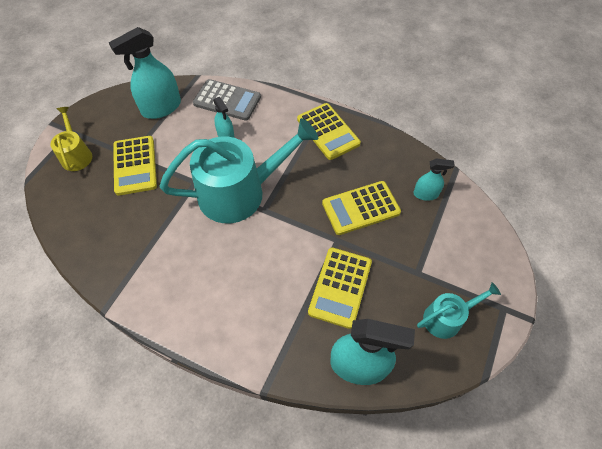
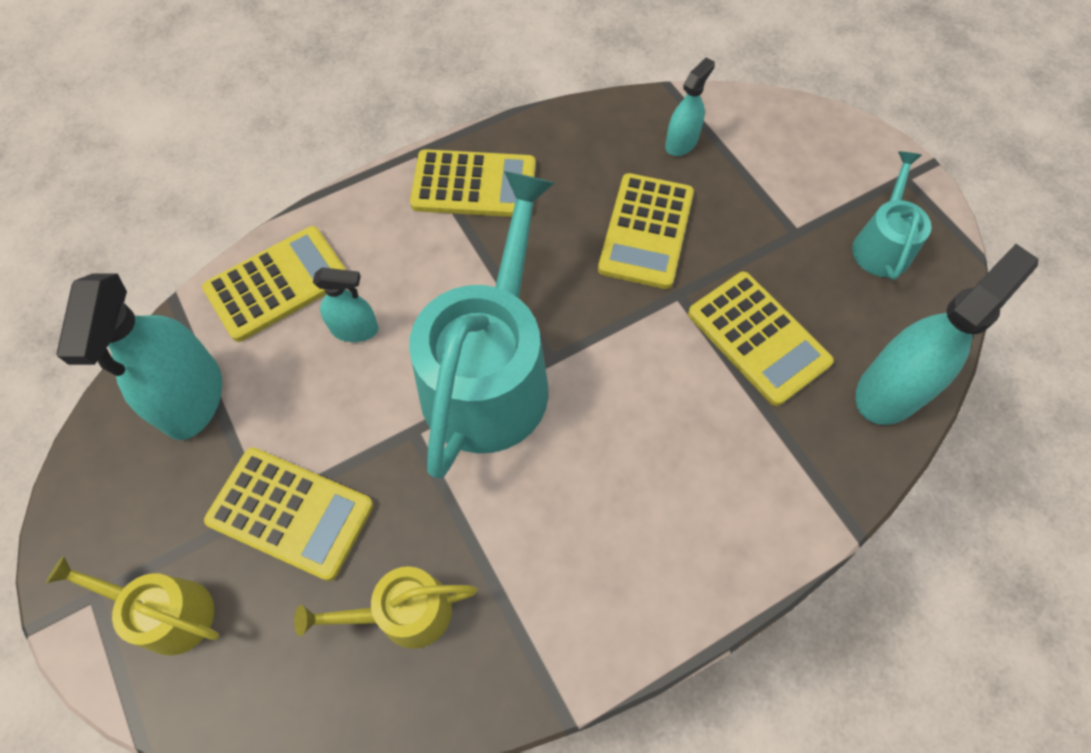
camera: 55 degrees left, 5 degrees up
grey calculator [193,79,261,121] -> yellow calculator [202,226,346,342]
none -> yellow watering can [294,566,477,649]

